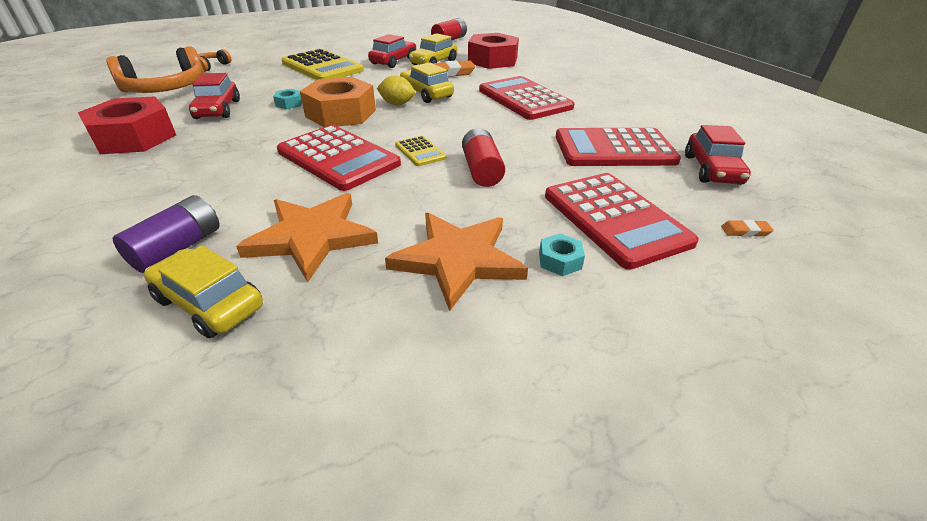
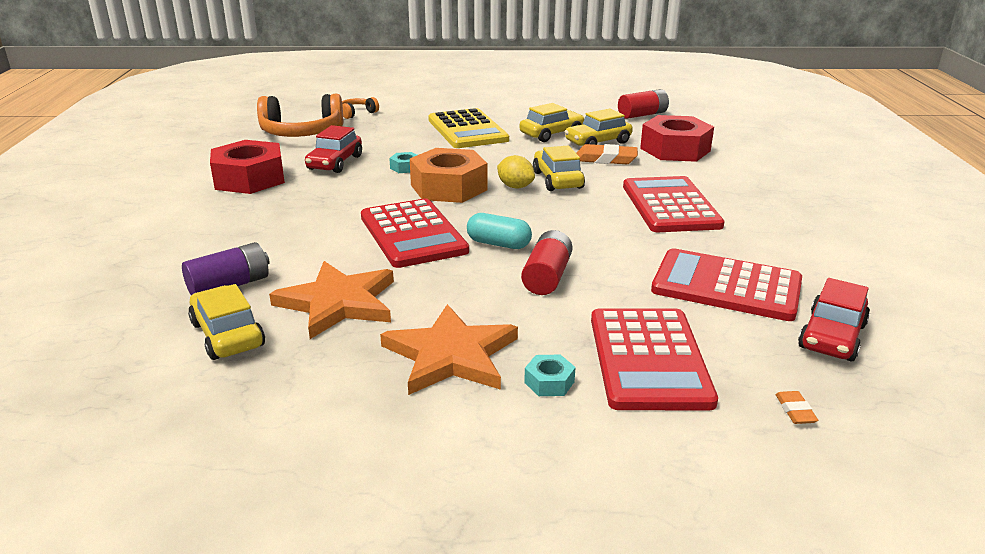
camera: 25 degrees right, 10 degrees down
red car [368,34,416,68] -> yellow car [519,103,585,142]
yellow calculator [395,136,447,166] -> turquoise capsule [467,213,532,249]
orange eraser [721,220,774,237] -> orange eraser turned 60 degrees clockwise [775,391,819,424]

